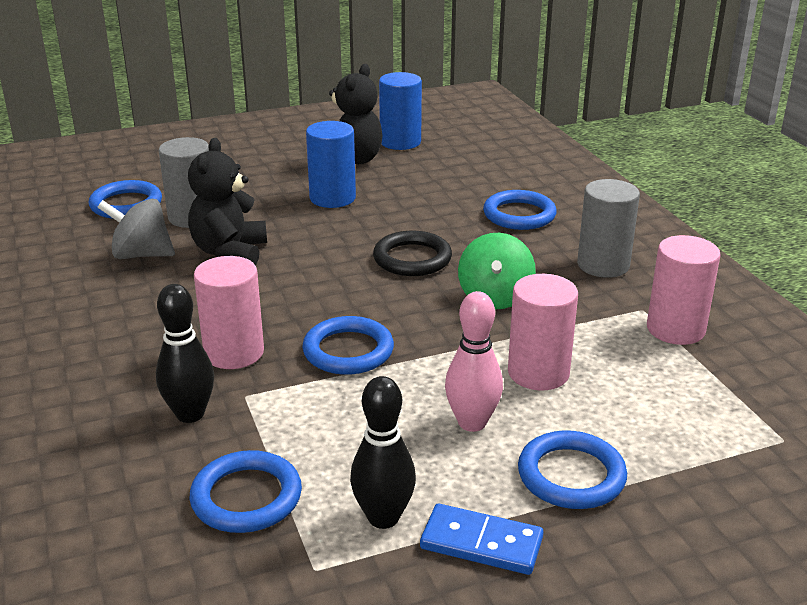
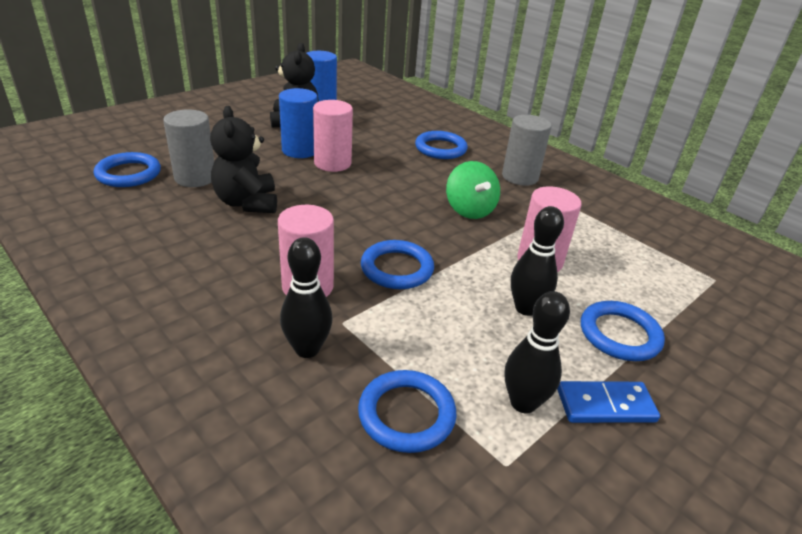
camera: 25 degrees left, 5 degrees up
grey spinning top [97,199,175,259] -> none
black ring [373,231,452,276] -> none
pink bowling pin [445,291,503,432] -> black bowling pin [511,206,564,316]
pink cylinder [647,235,721,345] -> pink cylinder moved to [313,100,353,172]

